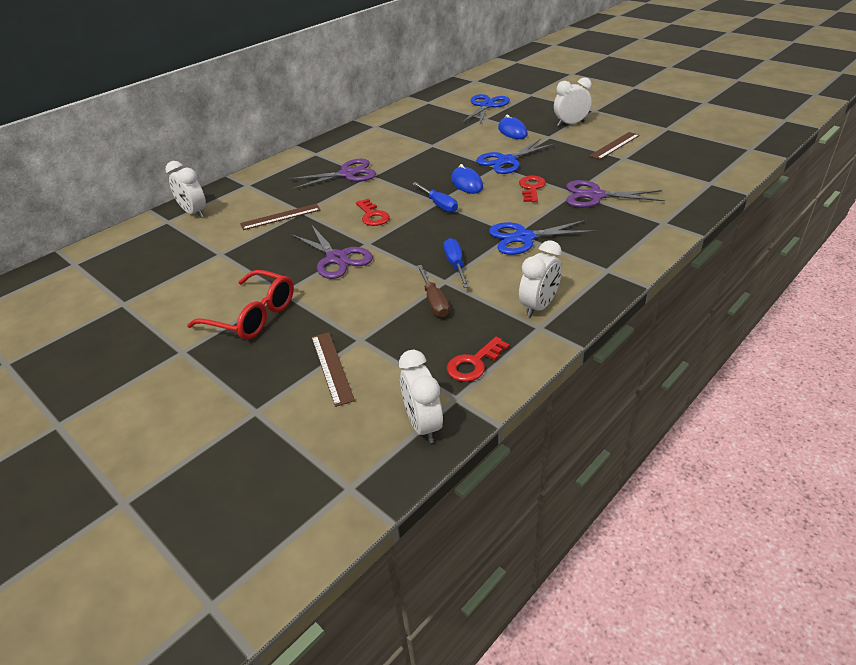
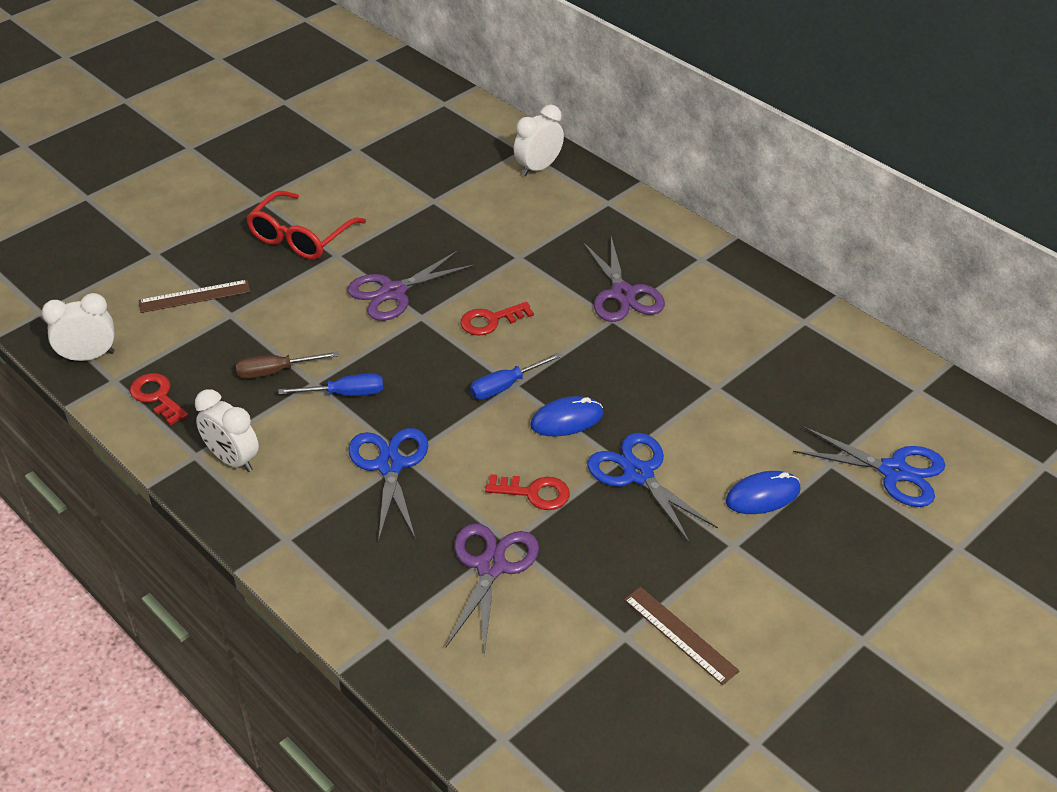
camera: 90 degrees right, 5 degrees up
brown ruler [240,204,321,230] -> none
white clock [554,77,592,126] -> none

